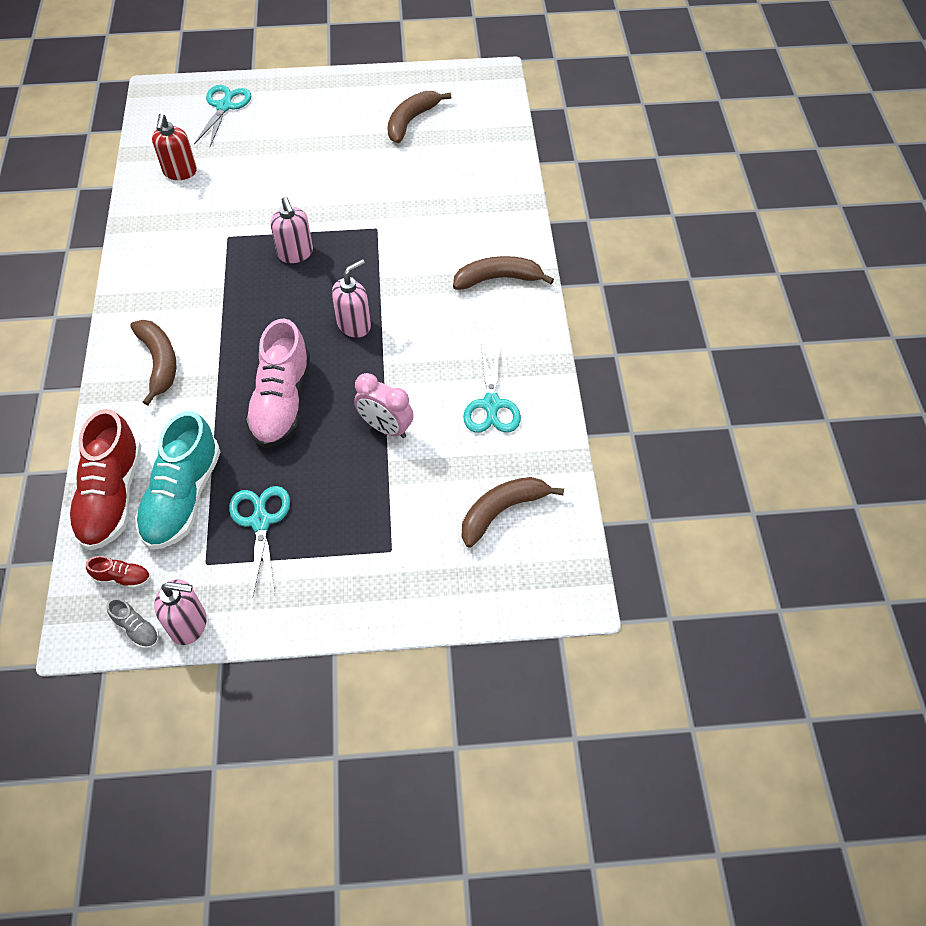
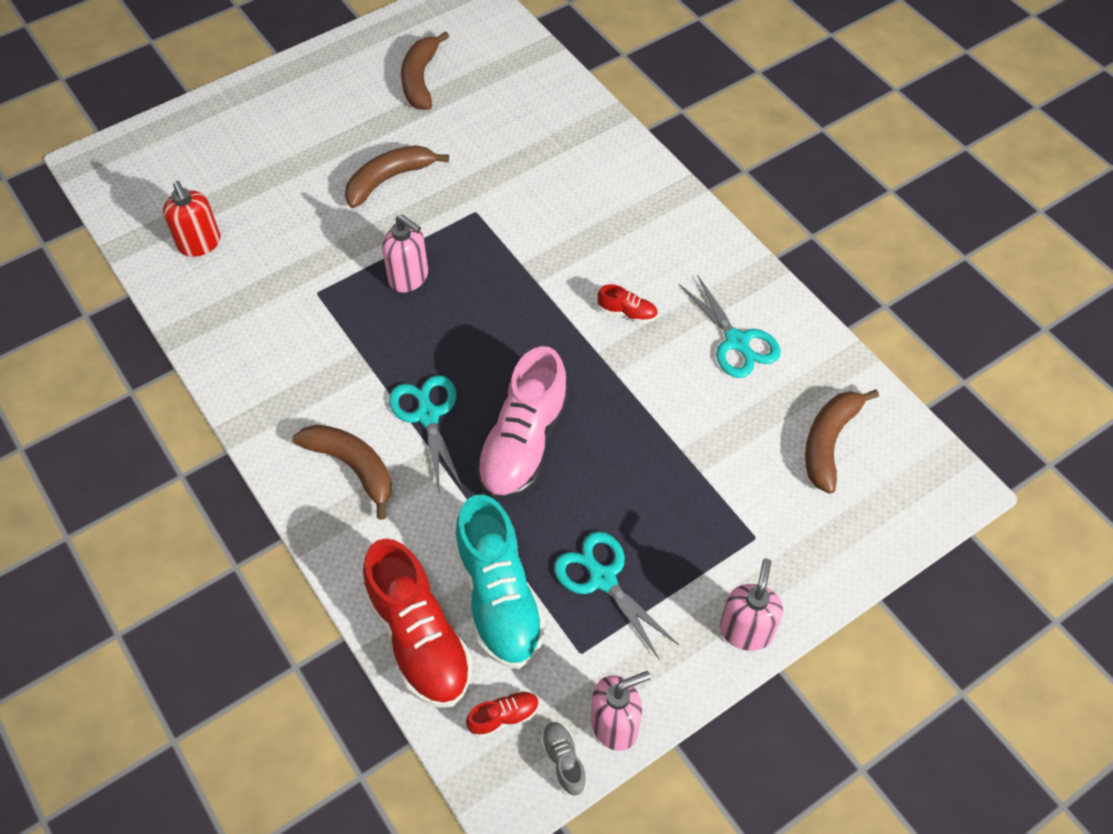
camera: 30 degrees left, 0 degrees up
grey shoe [107,598,159,649] -> grey shoe turned 120 degrees counterclockwise [541,722,587,796]
turquoise scissors [194,85,251,146] -> turquoise scissors moved to [389,375,463,492]
pink shoe [245,319,310,448] -> pink shoe turned 45 degrees clockwise [476,346,569,500]
pink soap dispenser [332,259,371,338] -> pink soap dispenser moved to [720,559,783,651]
pink clock [354,373,414,438] -> none
brown banana [453,256,554,290] -> brown banana moved to [345,145,449,208]
none -> red shoe [597,284,658,323]

